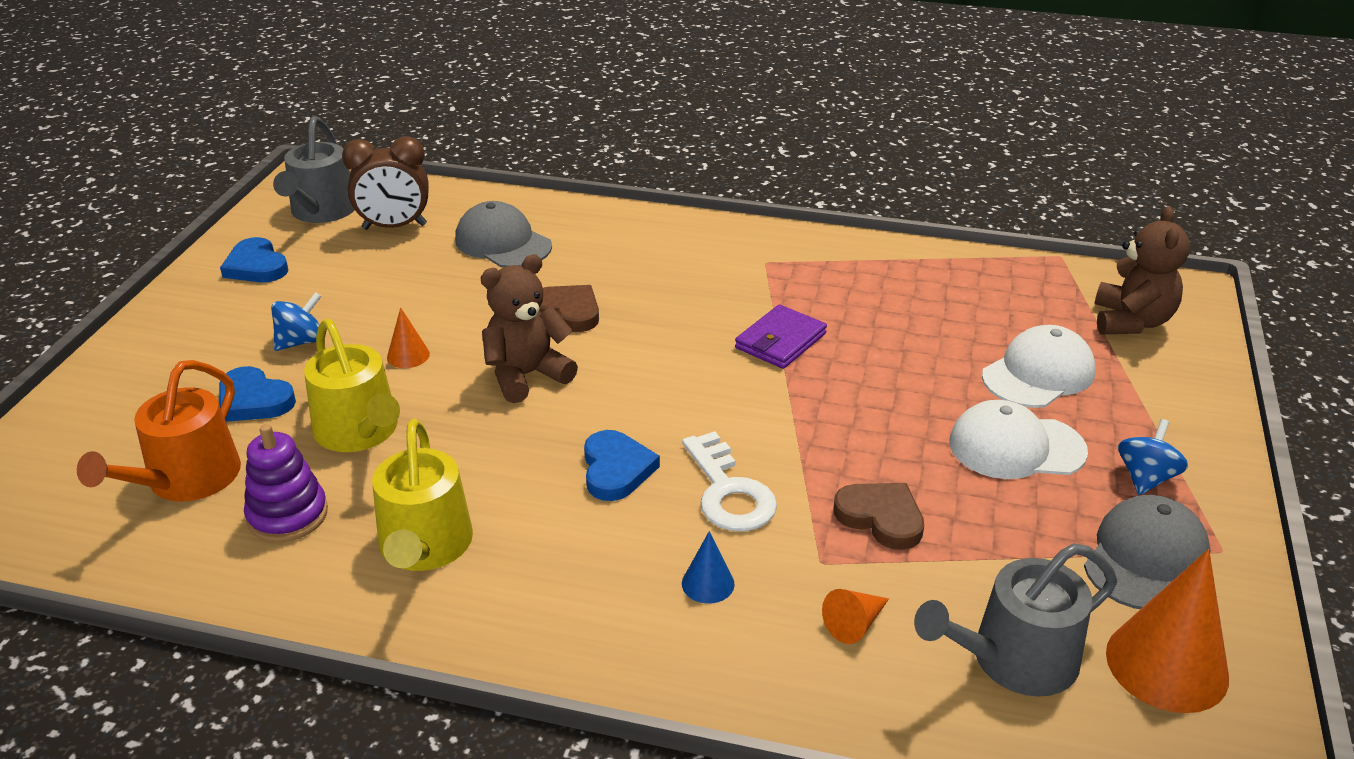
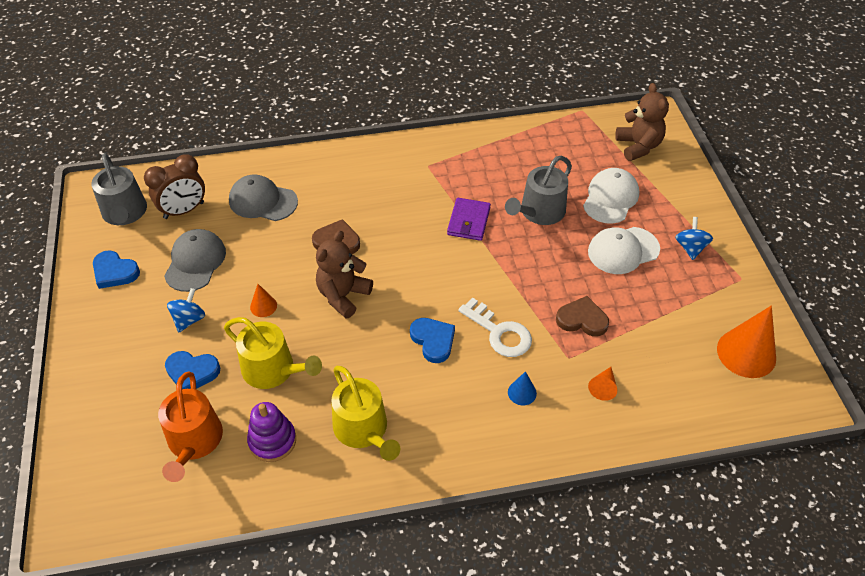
camera: 25 degrees left, 15 degrees up
grey watering can [914,543,1117,697] -> grey watering can moved to [505,156,572,225]
grey cap [1084,495,1210,609] -> grey cap moved to [164,229,226,292]

